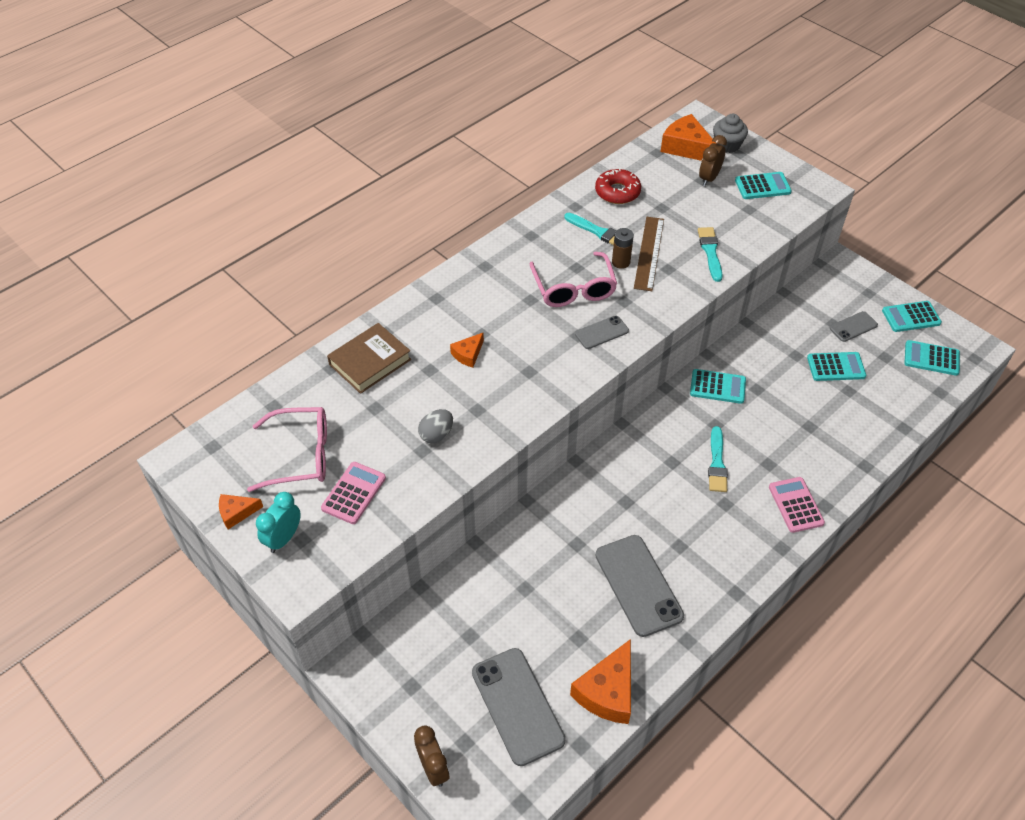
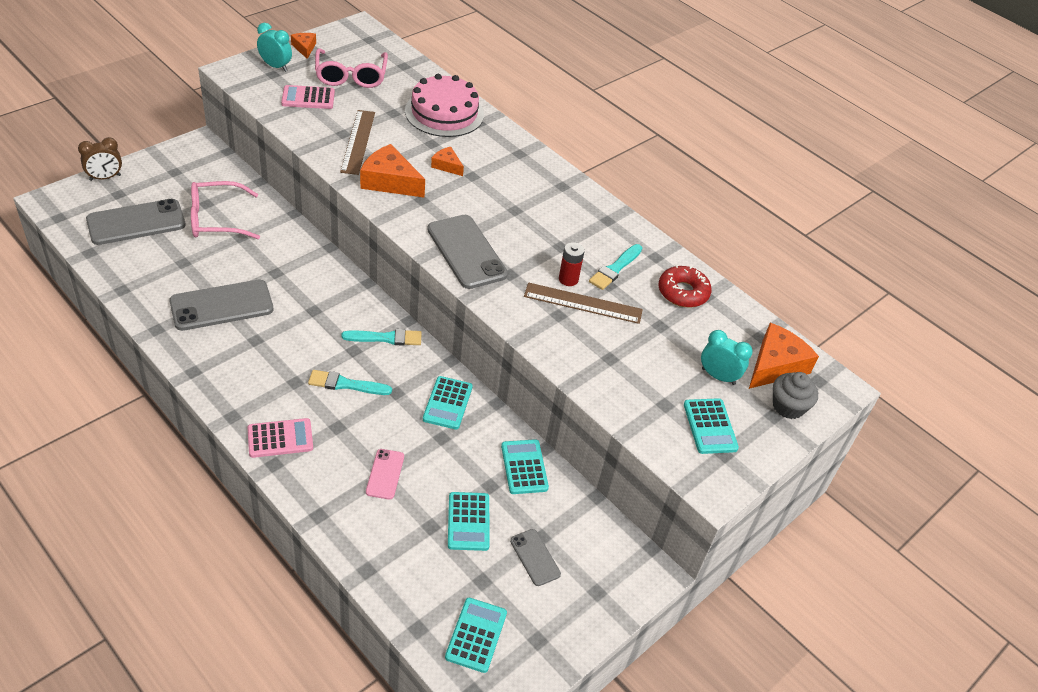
camera: 85 degrees right, 5 degrees down
pink calculator [321,462,386,524] -> pink calculator turned 150 degrees clockwise [281,85,335,109]
brown book [327,323,411,394] -> pink cake [405,74,484,137]
grey egg [418,409,453,443] -> brown ruler [340,110,375,175]
pink glasses [530,252,617,307] -> pink glasses moved to [191,181,260,239]
orange cheese [570,639,631,724] -> orange cheese moved to [360,144,425,198]
grey phone [575,316,629,349] -> grey phone [427,215,508,289], size x1.89
brown battery [612,228,634,269] -> red battery [559,242,585,286]
turquoise brush [698,227,723,282] -> turquoise brush moved to [341,329,422,346]
brown clock [699,135,727,186] -> turquoise clock [701,330,753,385]
turquoise calculator [882,301,942,332] -> turquoise calculator moved to [501,439,549,494]
none -> pink phone [366,449,404,500]

